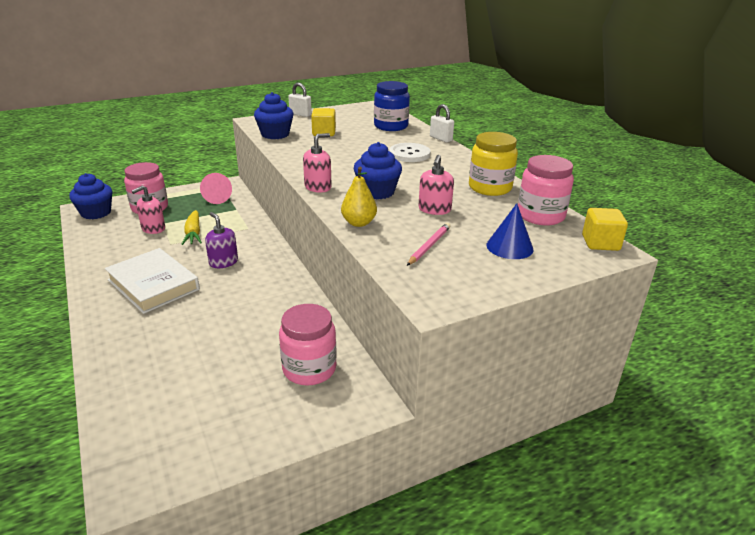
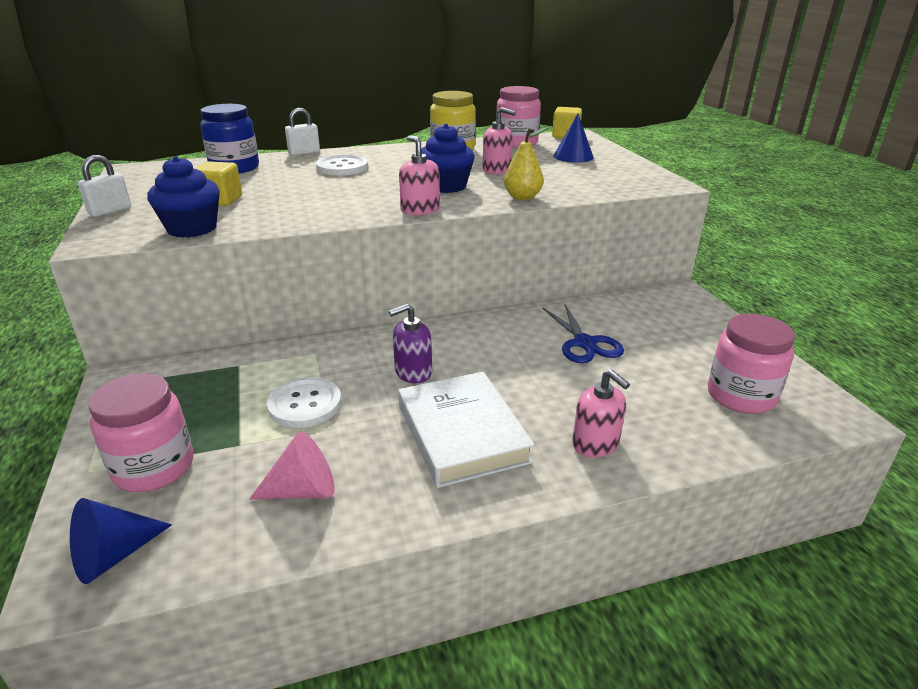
camera: 80 degrees left, 0 degrees up
blue cupcake [69,173,112,219] -> blue cone [70,498,172,584]
white book [105,248,200,314] -> white book turned 75 degrees counterclockwise [398,372,534,488]
pink soap dispenser [132,185,165,234] -> pink soap dispenser moved to [572,369,630,458]
yellow carrot [181,210,202,245] -> white button [267,377,342,428]
pink cone [200,173,232,204] -> pink cone moved to [249,432,335,500]
pink jar [279,304,337,386] -> pink jar moved to [708,314,795,414]
pink pencil [407,223,450,266] -> none
none -> blue scissors [543,303,624,363]

